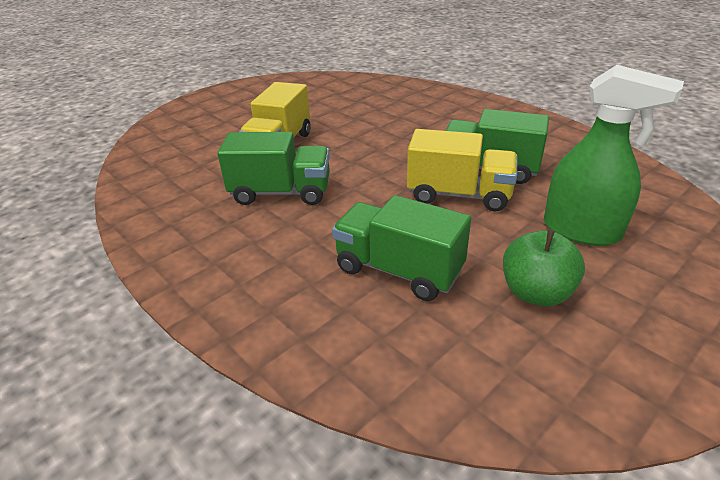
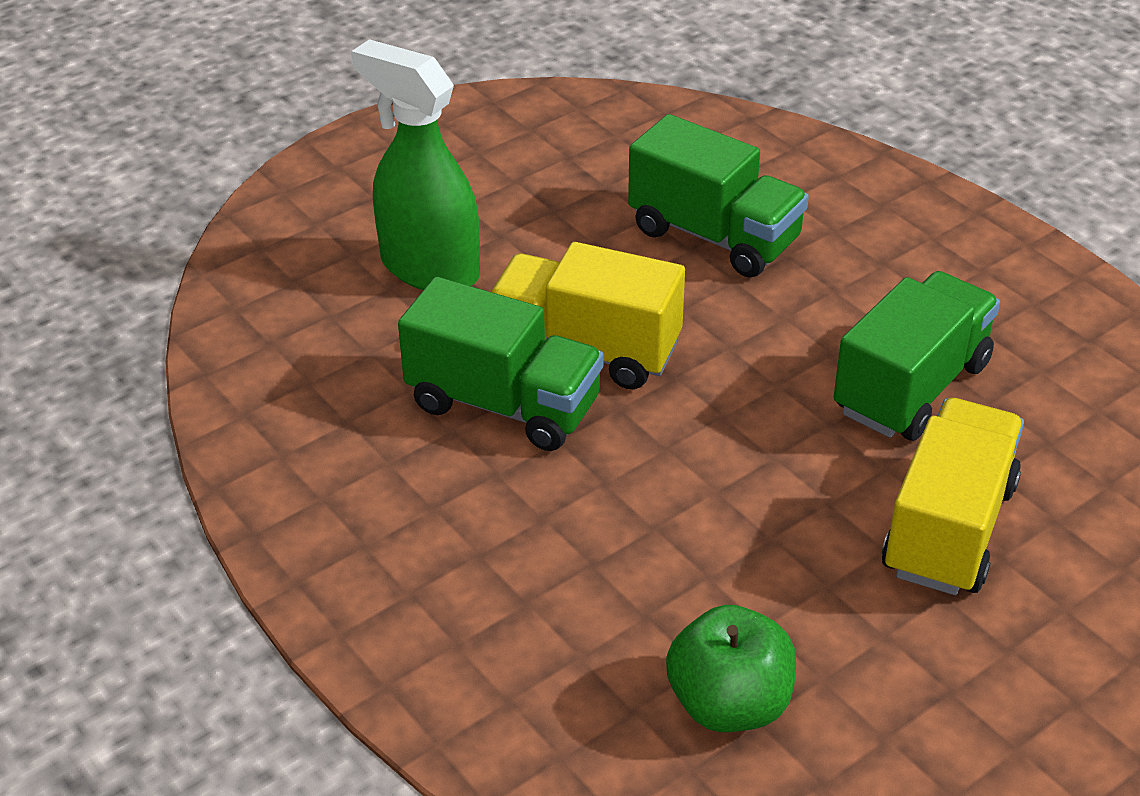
camera: 175 degrees left, 5 degrees up
green truck [217,132,330,205] -> green truck turned 120 degrees clockwise [834,271,1000,441]
green apple [503,230,585,306] -> green apple moved to [666,605,796,732]

